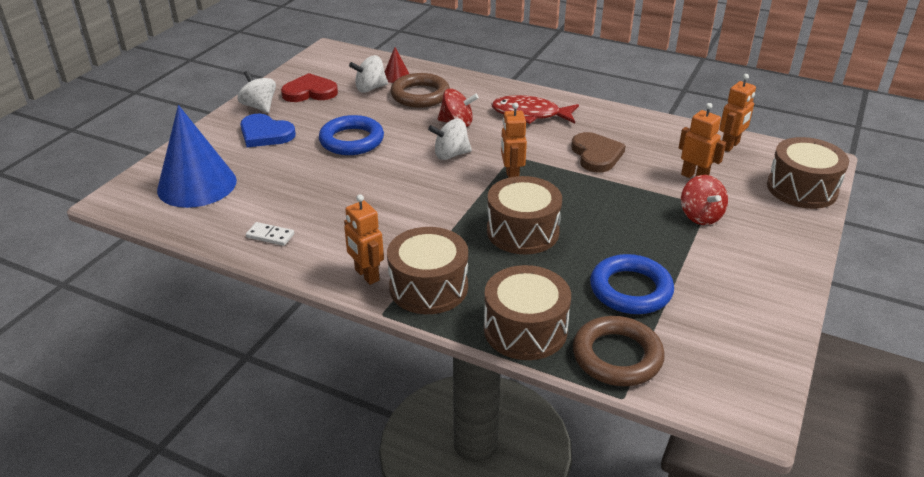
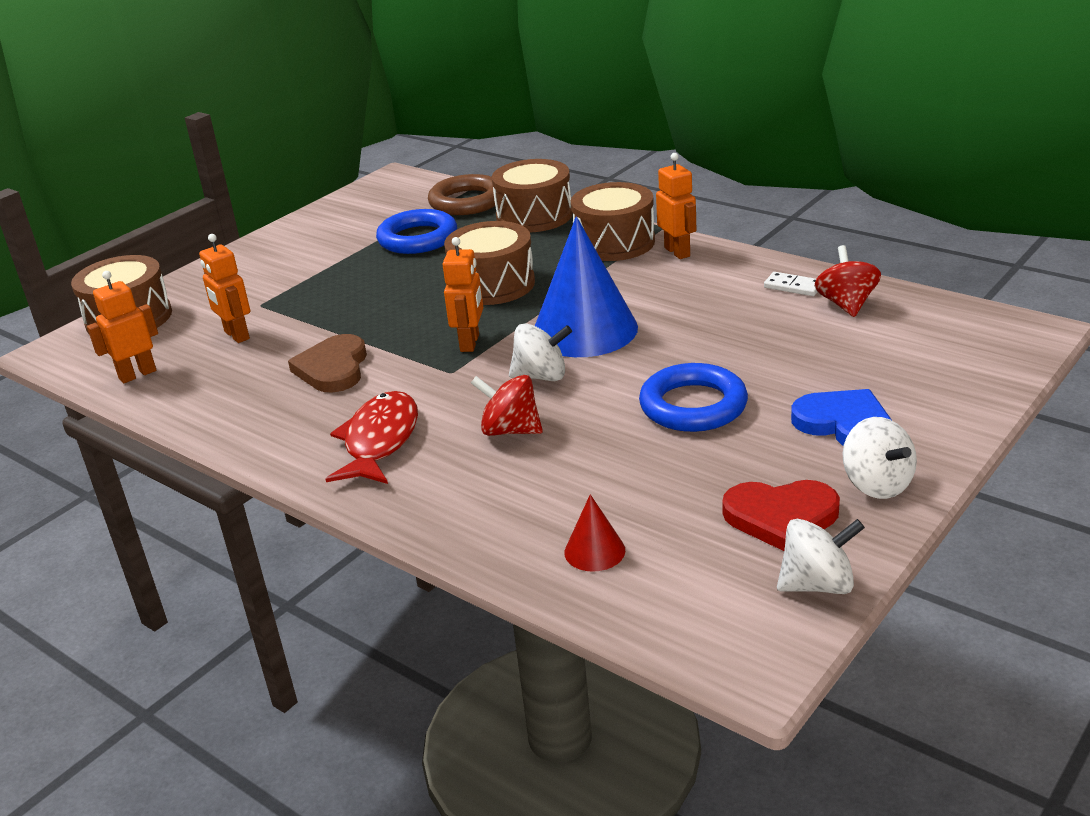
camera: 165 degrees left, 5 degrees down
blue cone [157,105,237,208] -> blue cone moved to [535,216,638,357]
white spinning top [349,55,388,93] -> white spinning top moved to [777,518,865,594]
brown ring [391,73,450,108] -> none
red fish [491,95,579,124] -> red fish turned 105 degrees counterclockwise [326,391,418,484]
red spinning top [681,175,728,225] -> red spinning top moved to [815,245,881,317]

